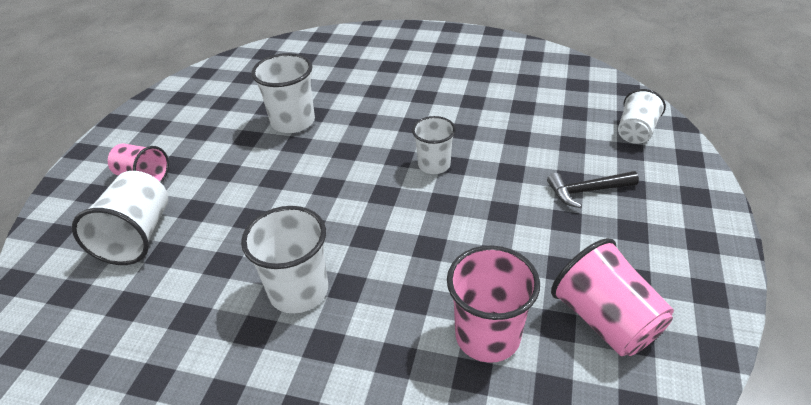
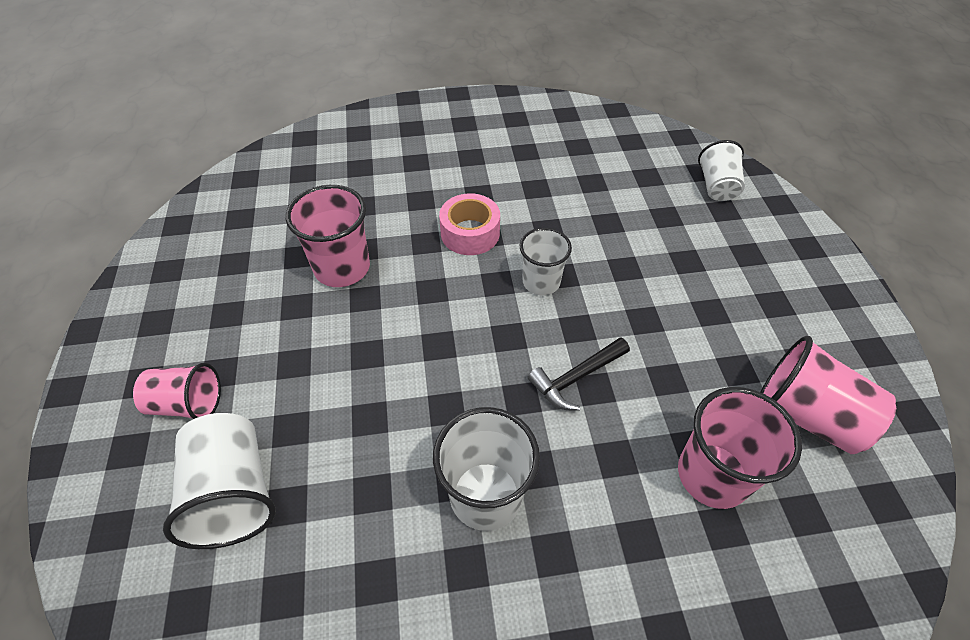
camera: 25 degrees left, 10 degrees up
white cup [252,53,315,133] -> pink cup [286,185,370,287]
black hammer [547,171,639,208] -> black hammer moved to [528,337,630,411]
none -> pink tape [439,193,500,255]

